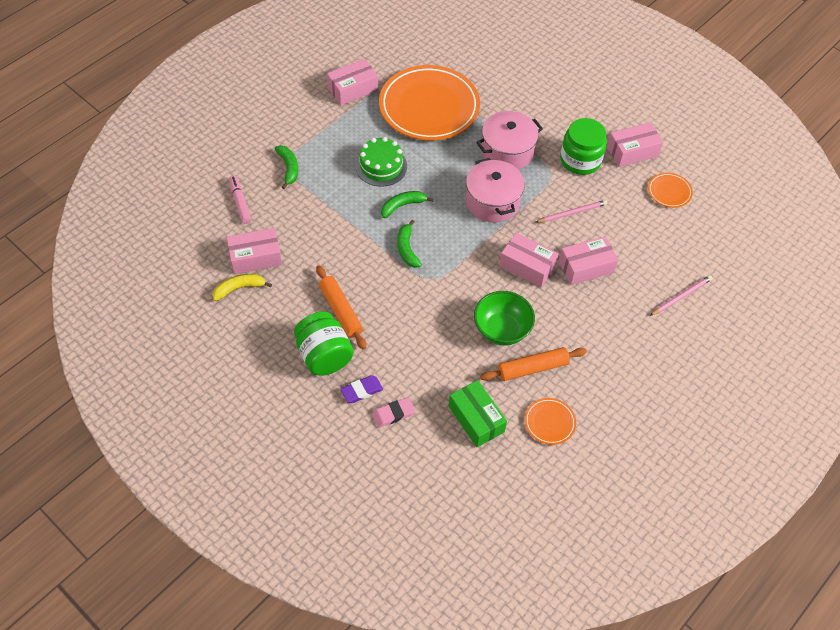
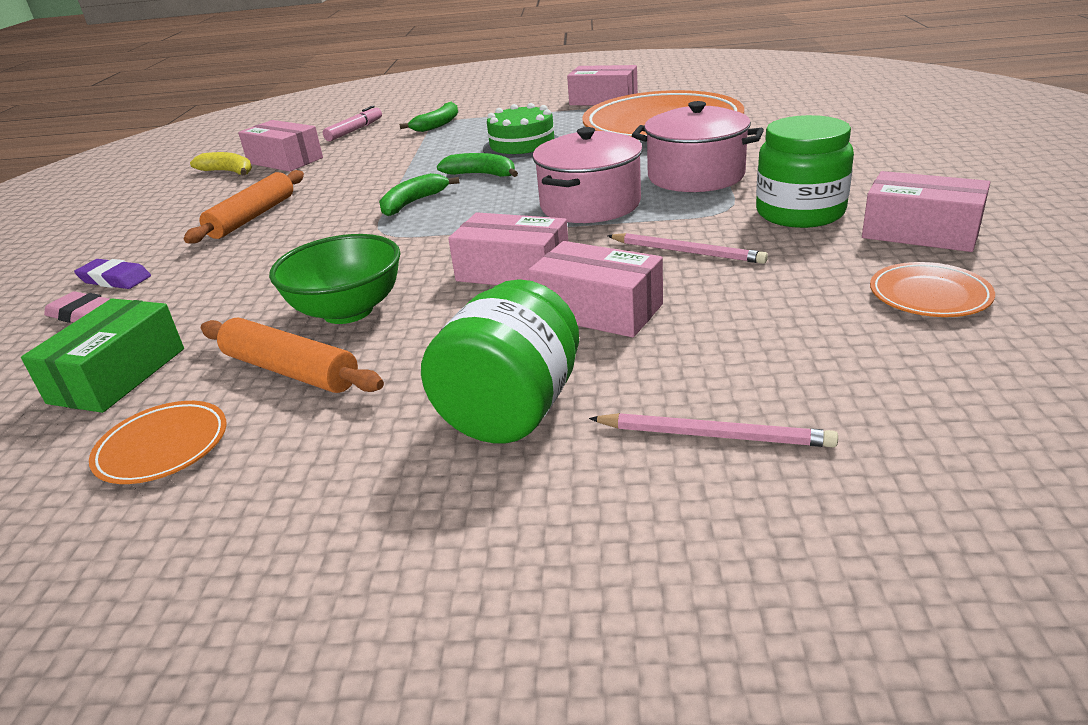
camera: 55 degrees right, 25 degrees down
green jar [294,311,354,376] -> green jar moved to [421,279,579,444]
pink box [499,232,559,287] -> pink box turned 60 degrees counterclockwise [448,212,568,285]

